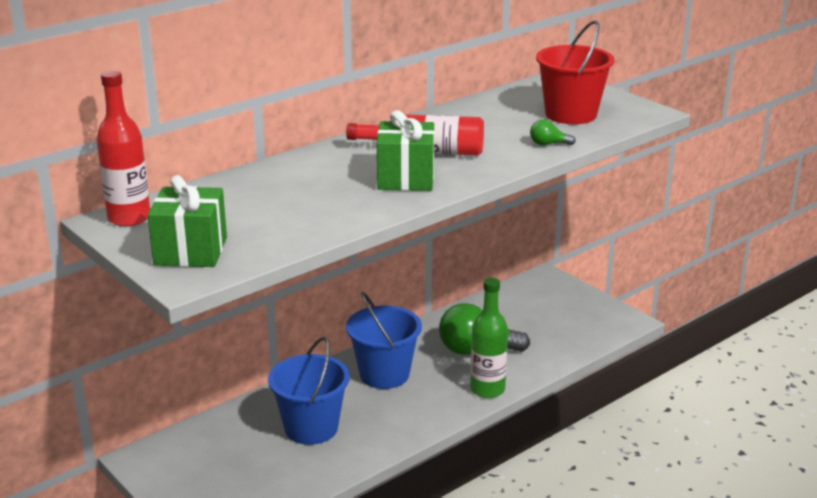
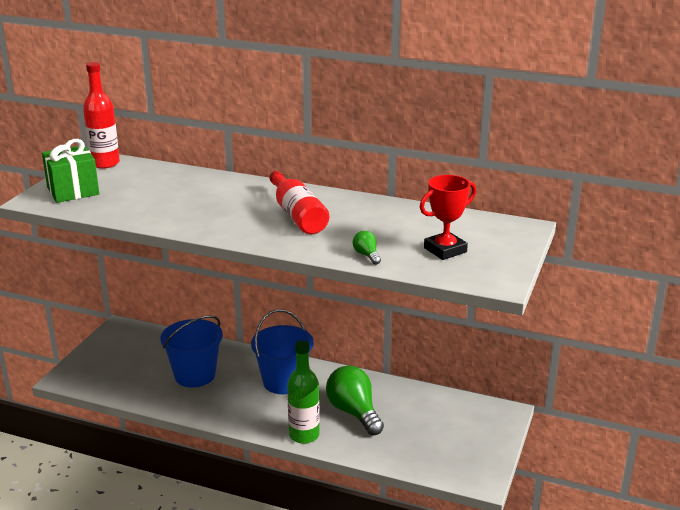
camera: 60 degrees right, 0 degrees up
green gift [377,110,434,191] -> none
red bucket [536,20,614,124] -> red trophy [420,175,476,260]

